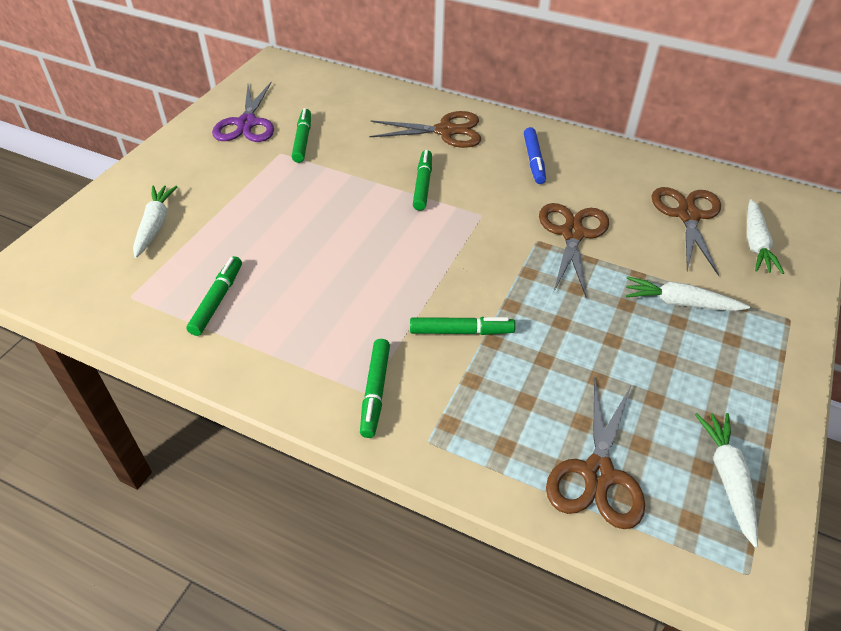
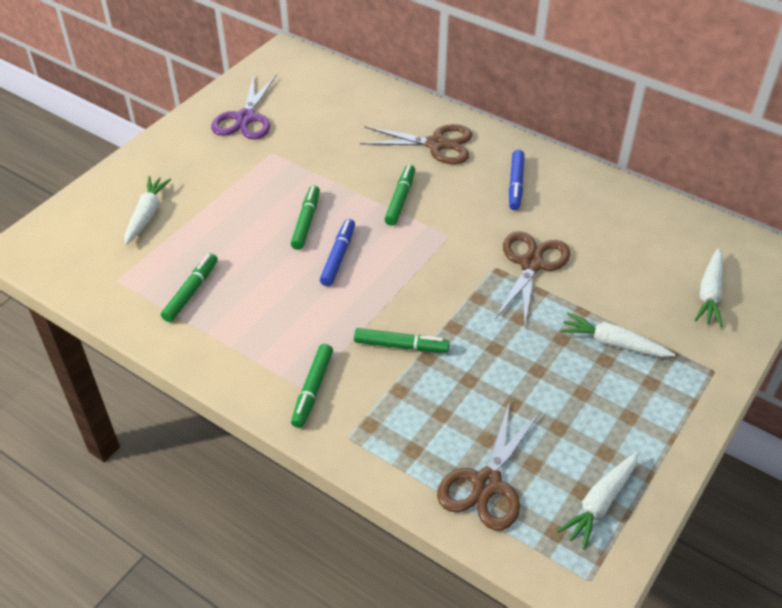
camera: 10 degrees right, 0 degrees up
green marker [292,108,311,163] -> green marker moved to [291,185,320,250]
brown scissors [652,187,721,276] -> none
white carrot [695,413,758,548] -> white carrot turned 150 degrees counterclockwise [557,452,638,550]
none -> blue marker [320,219,355,286]

